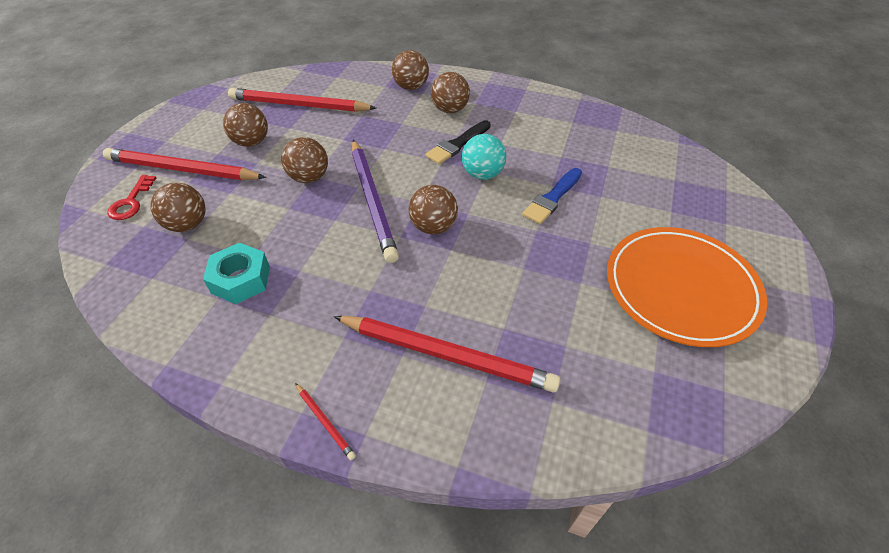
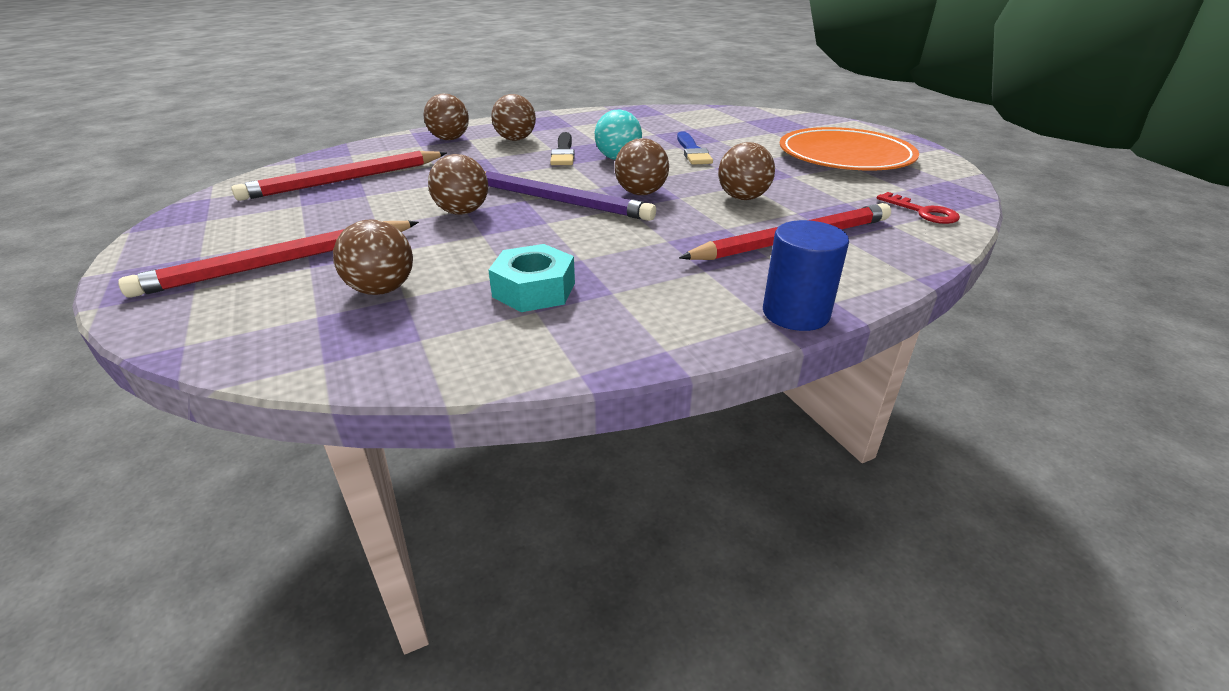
camera: 45 degrees left, 15 degrees down
red key [107,175,156,220] -> red key moved to [877,192,960,224]
brown ball [223,103,268,147] -> brown ball moved to [718,142,775,200]
red pencil [295,383,356,460] -> blue cylinder [763,220,849,331]

